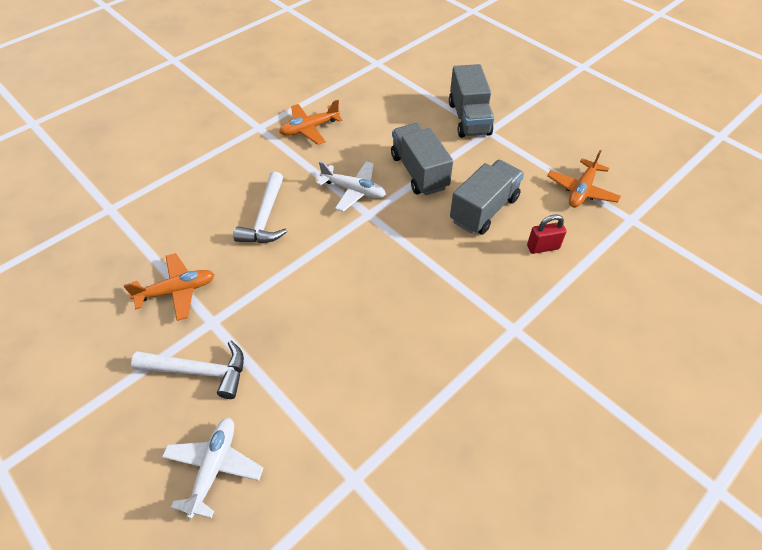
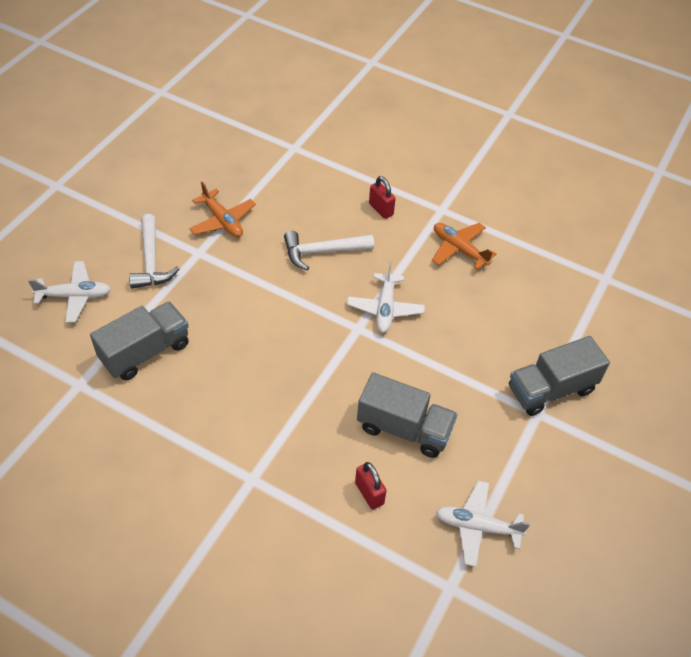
camera: 70 degrees right, 0 degrees up
grey truck [391,123,453,195] -> grey truck moved to [90,301,189,381]
orange plane [547,150,621,208] -> white plane [436,481,530,567]
none -> red padlock [369,176,396,219]

